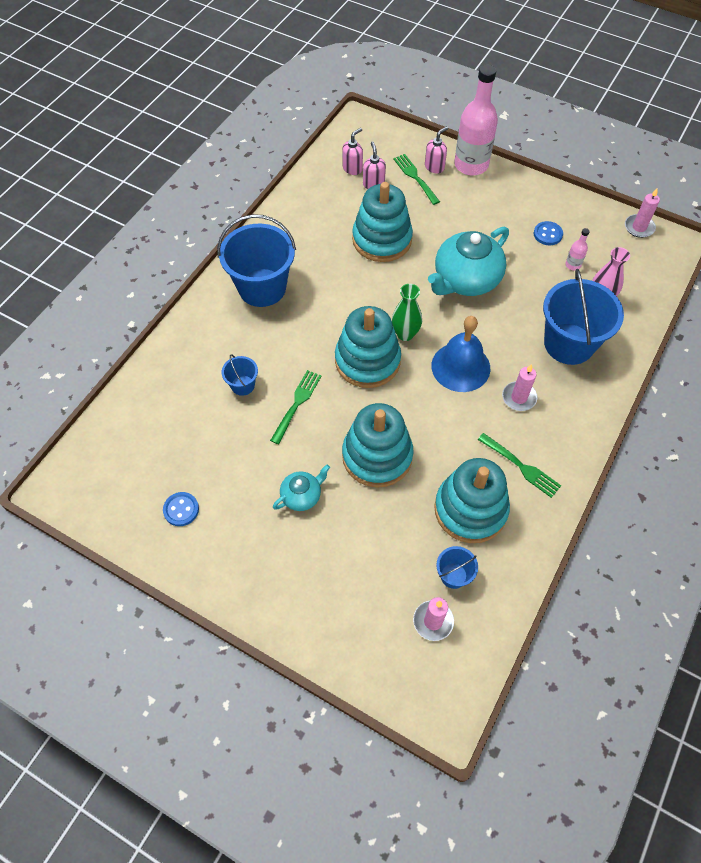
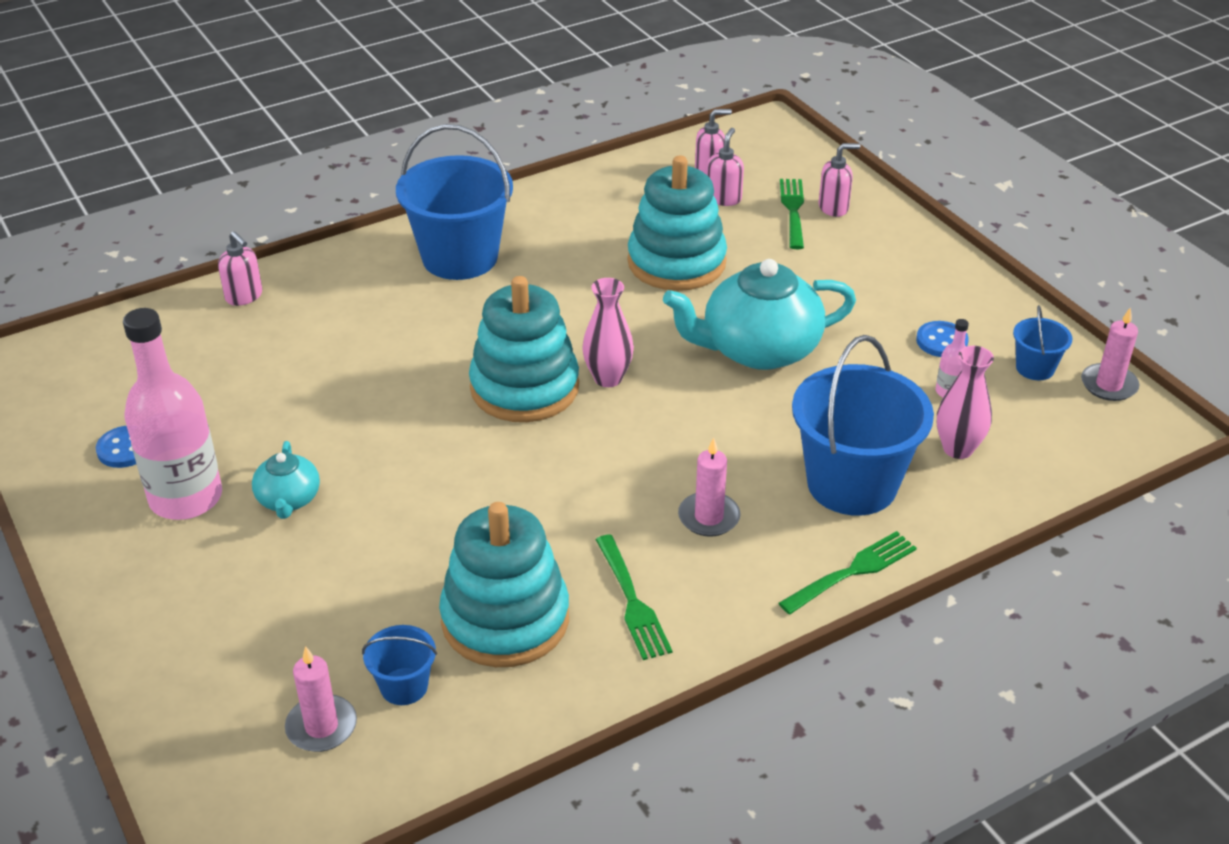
camera: 30 degrees right, 20 degrees down
blue bucket [222,354,258,396] -> blue bucket moved to [1013,305,1073,380]
green fork [270,370,321,444] -> green fork moved to [779,531,917,614]
turquoise teapot [273,465,330,511] -> turquoise teapot turned 90 degrees clockwise [252,441,320,519]
turquoise stacking toy [342,403,413,488] -> none
green vase [392,284,422,341] -> pink vase [582,278,634,387]
blue bell [432,316,490,392] -> none
pink bottle [454,64,498,176] -> pink bottle moved to [123,308,222,520]
none -> pink soap dispenser [218,231,262,306]

